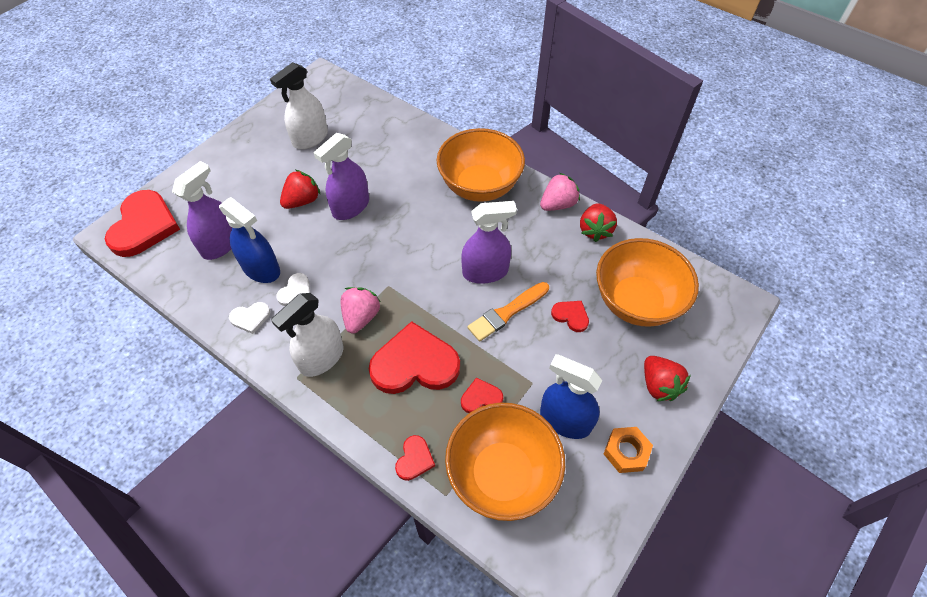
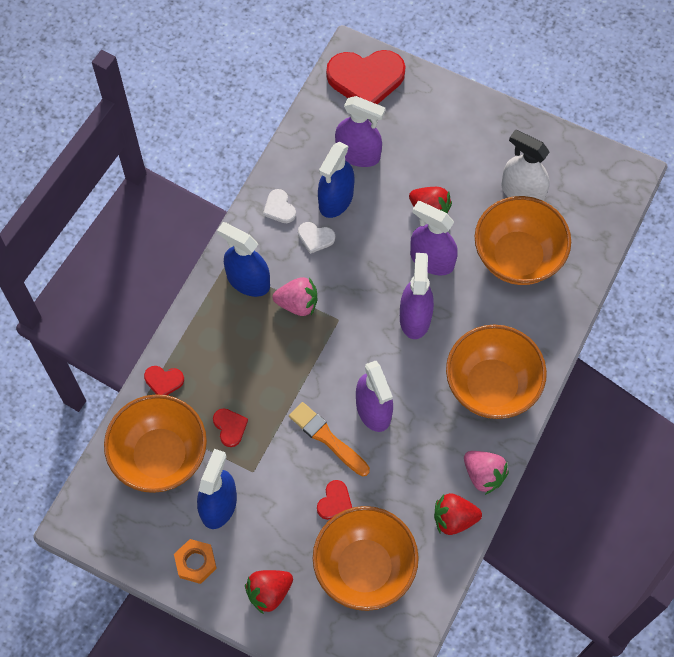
camera: 80 degrees right, 10 degrees up
white spray bottle [271,293,344,377] -> blue spray bottle [217,222,270,297]
red heart [369,321,460,394] -> none
none -> purple spray bottle [400,253,434,339]
none -> orange bowl [475,196,571,285]

